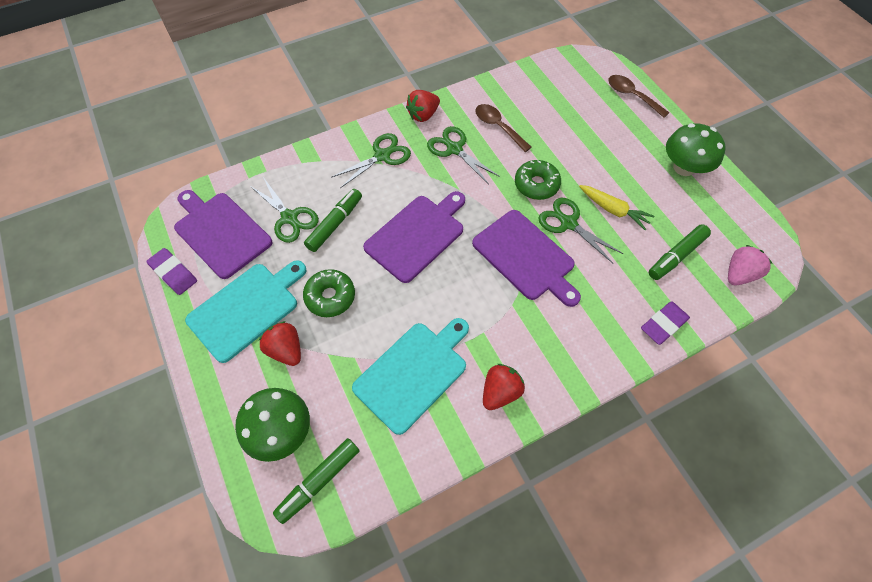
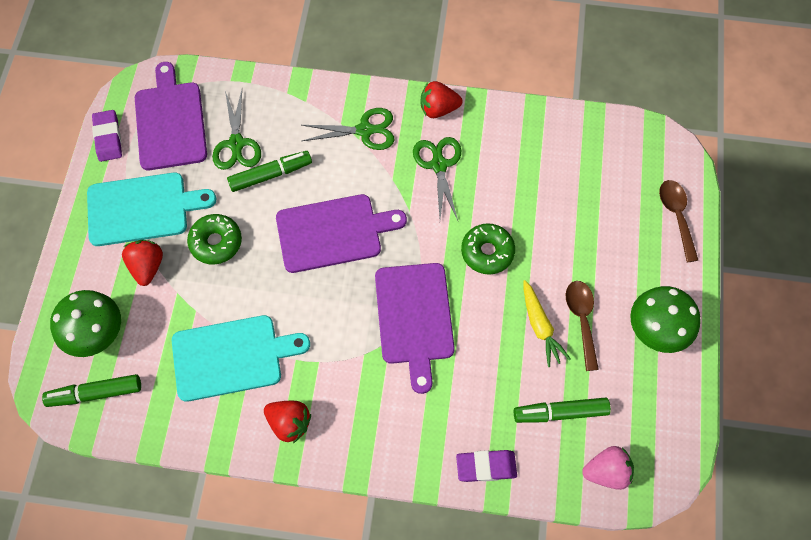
camera: 35 degrees right, 5 degrees up
brown spoon [475,104,532,152] -> brown spoon moved to [565,281,599,371]
red strawberry [483,364,525,410] -> red strawberry turned 45 degrees clockwise [264,401,311,443]
green scissors [538,198,623,264] -> none

